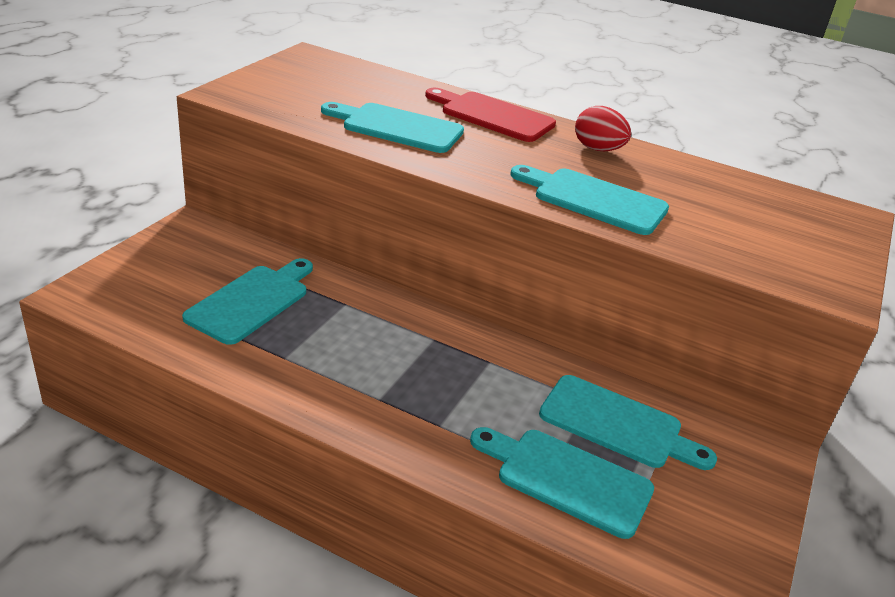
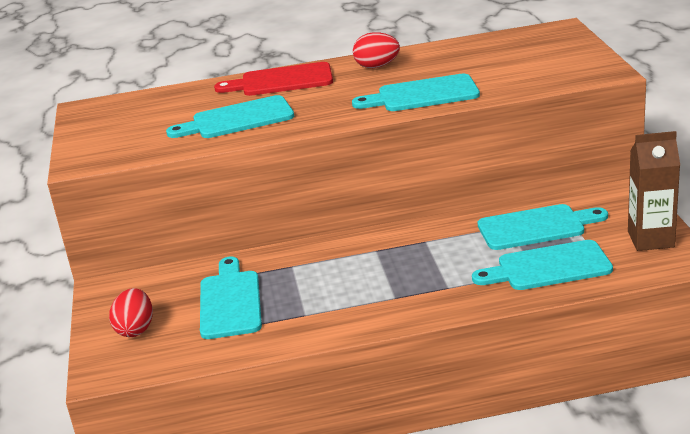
camera: 30 degrees left, 5 degrees down
none -> red egg [109,288,153,337]
none -> brown carton [628,131,680,251]

